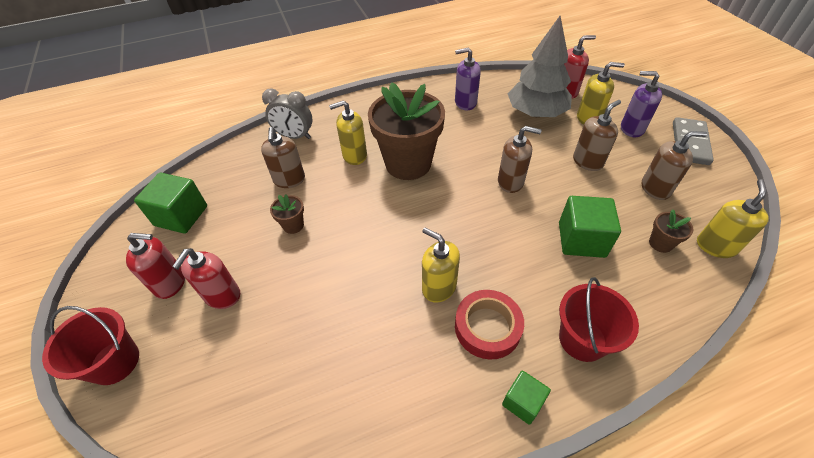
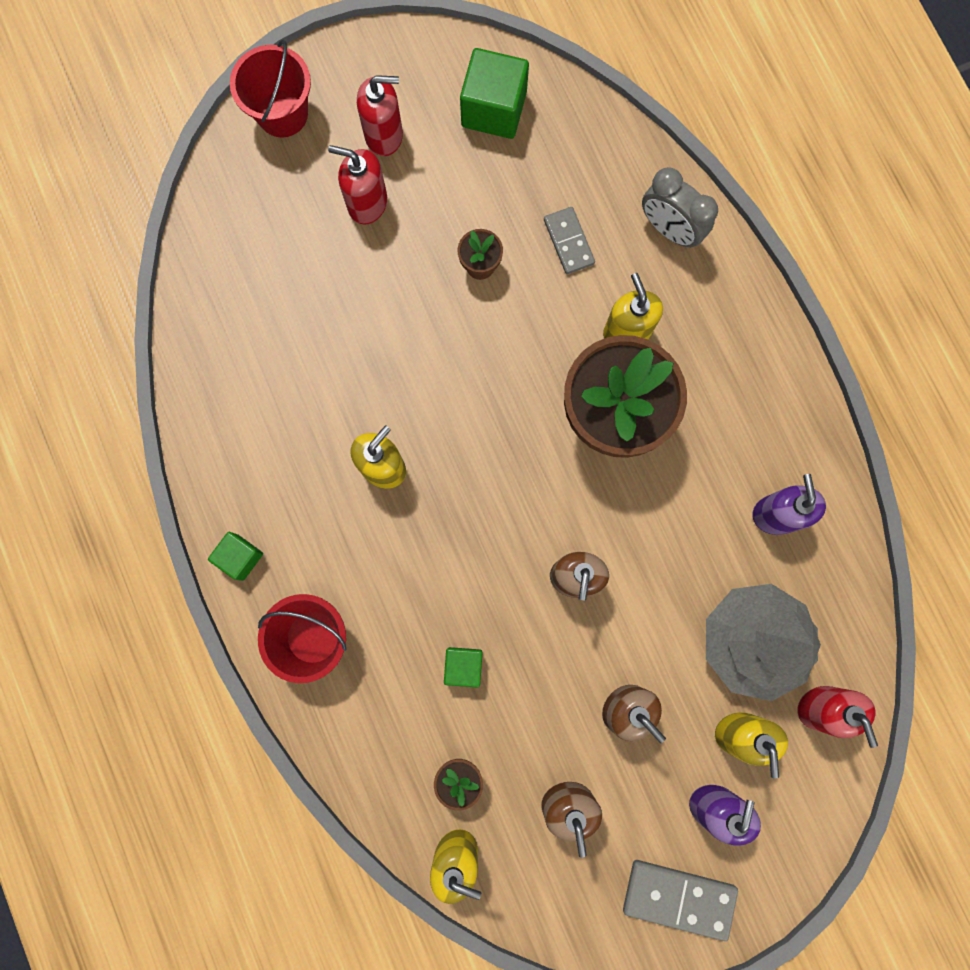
camera: 85 degrees right, 30 degrees up
red soap dispenser [126,233,185,299] -> red soap dispenser turned 90 degrees counterclockwise [357,75,403,156]
brown soap dispenser [261,127,305,188] -> grey domino [544,207,595,274]
grey clock [262,88,312,139] -> grey clock turned 60 degrees counterclockwise [642,167,718,248]
red tape [455,290,524,360] -> none
green cube [559,196,621,258] -> green cube [444,647,483,687], size x0.58

